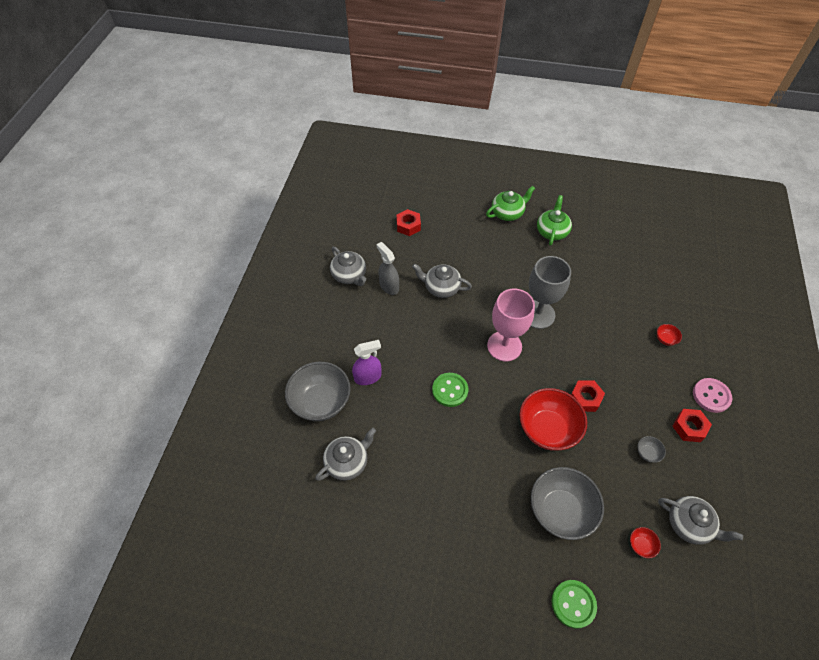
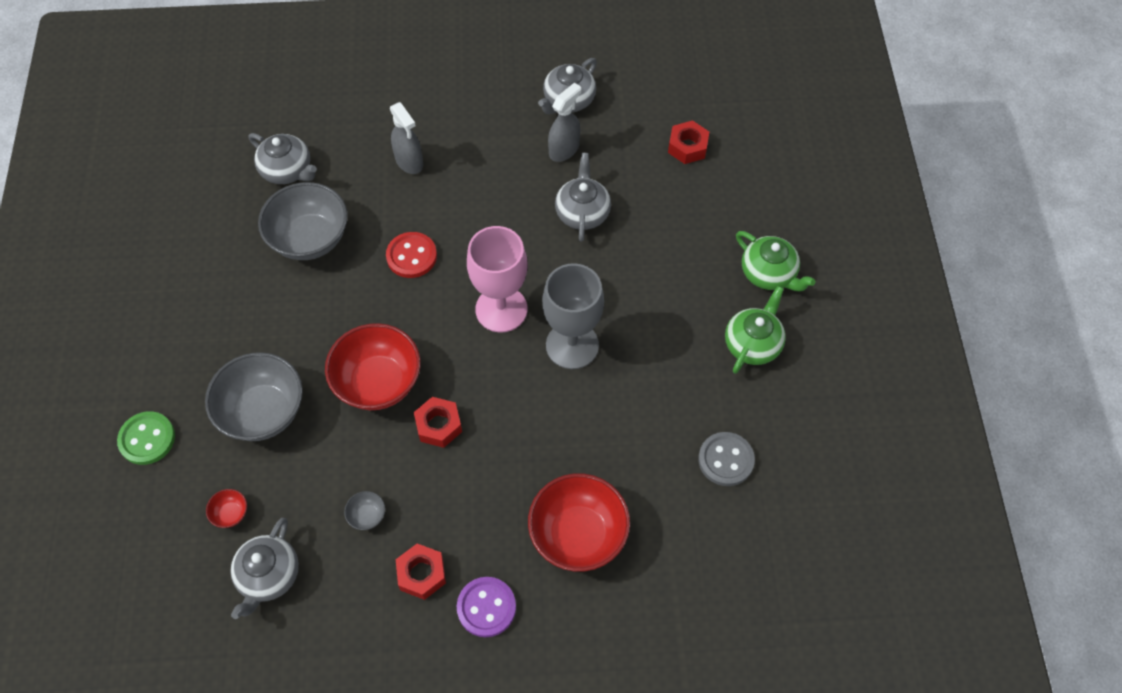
camera: 75 degrees right, 5 degrees up
grey bowl [285,362,351,421] -> grey bowl moved to [258,182,348,260]
purple spray bottle [352,340,381,385] -> grey spray bottle [390,102,423,174]
green button [432,373,468,407] -> red button [386,232,437,278]
green teapot [537,195,572,246] -> green teapot turned 60 degrees counterclockwise [725,286,786,374]
red bowl [657,324,682,346] -> red bowl [528,473,630,572], size x2.43
pink button [693,378,732,413] -> purple button [457,577,516,637]
none -> grey button [698,432,755,486]

